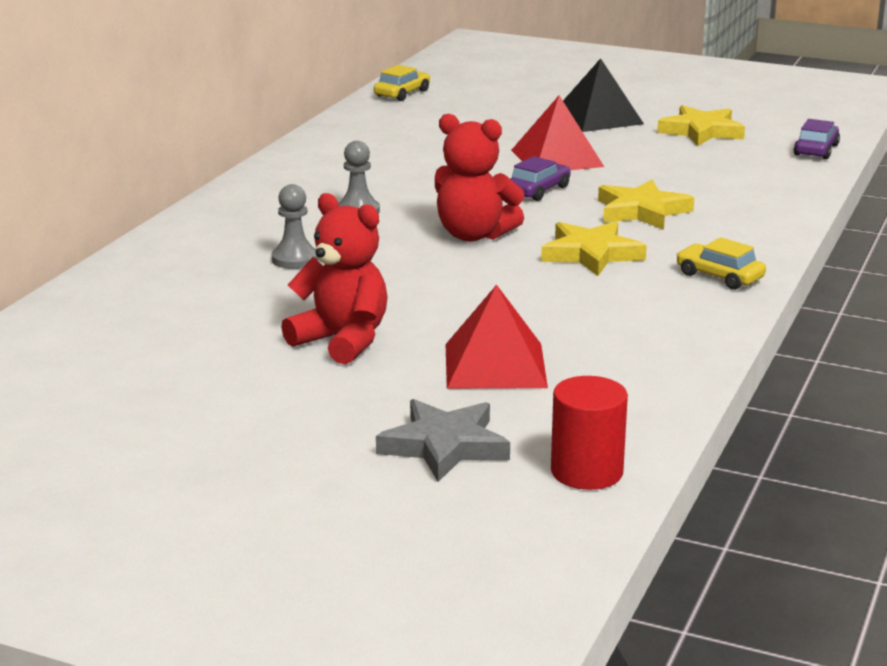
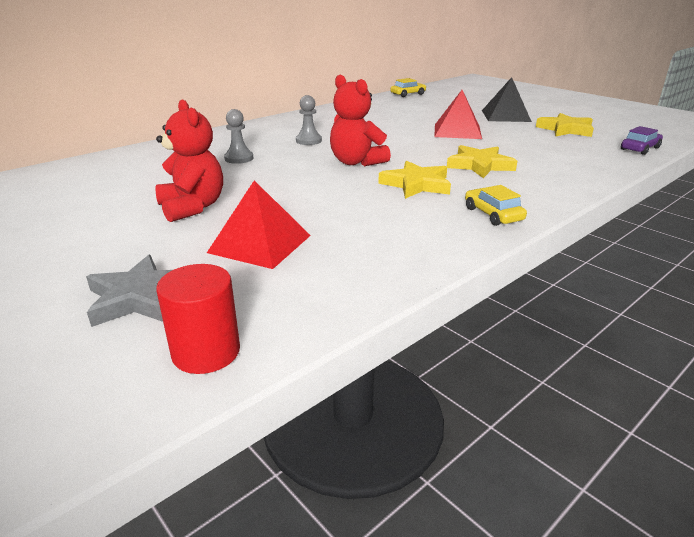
camera: 25 degrees right, 5 degrees up
purple car [510,156,571,201] -> none

